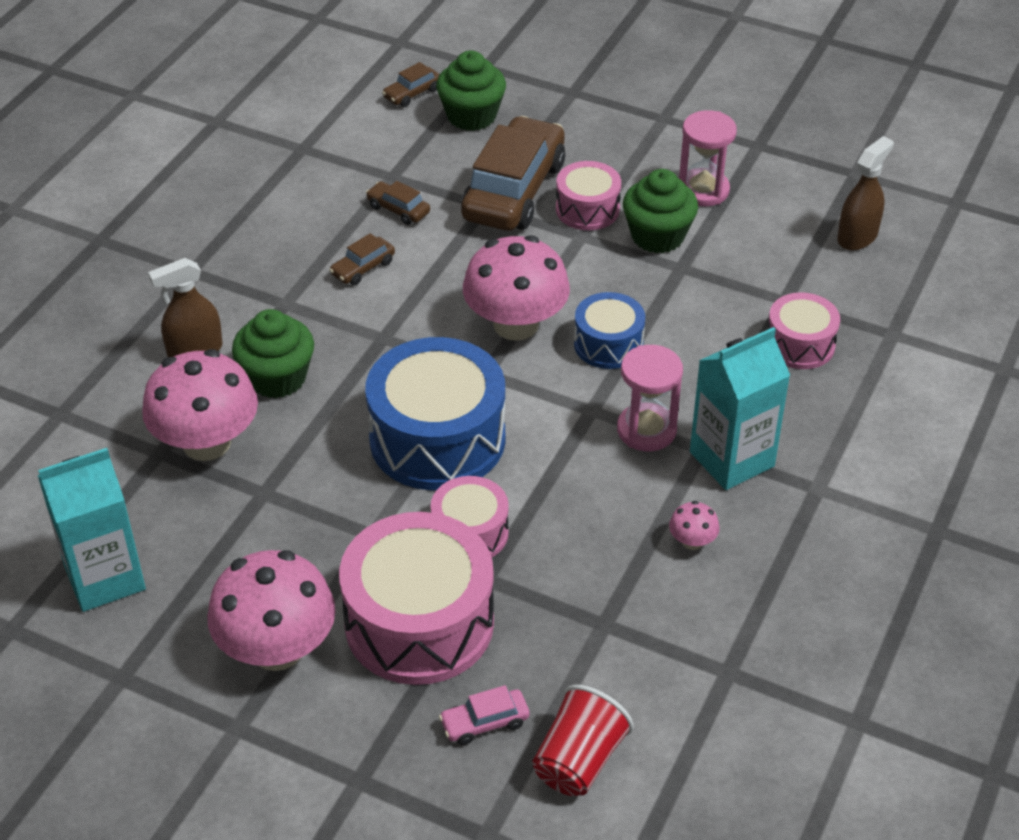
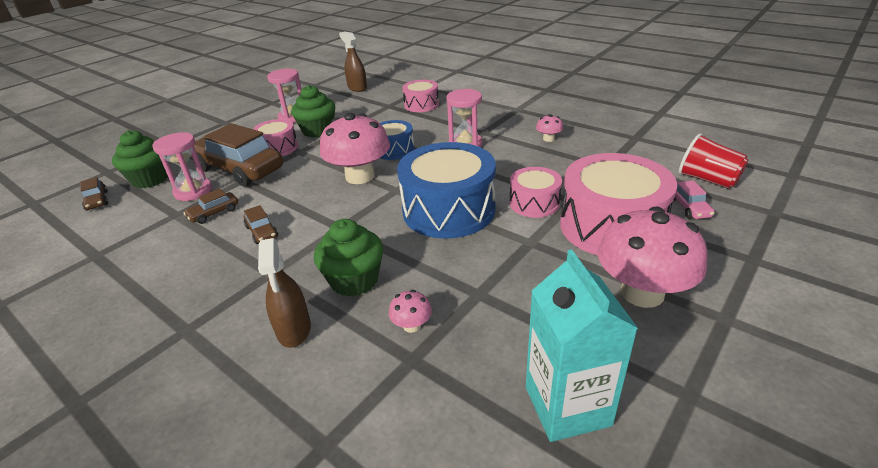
camera: 75 degrees left, 10 degrees down
pink mushroom [142,349,258,461] -> pink mushroom [389,290,432,333], size x0.42
turquoise carton [690,327,790,490] -> none
none -> pink hourglass [152,132,212,201]

